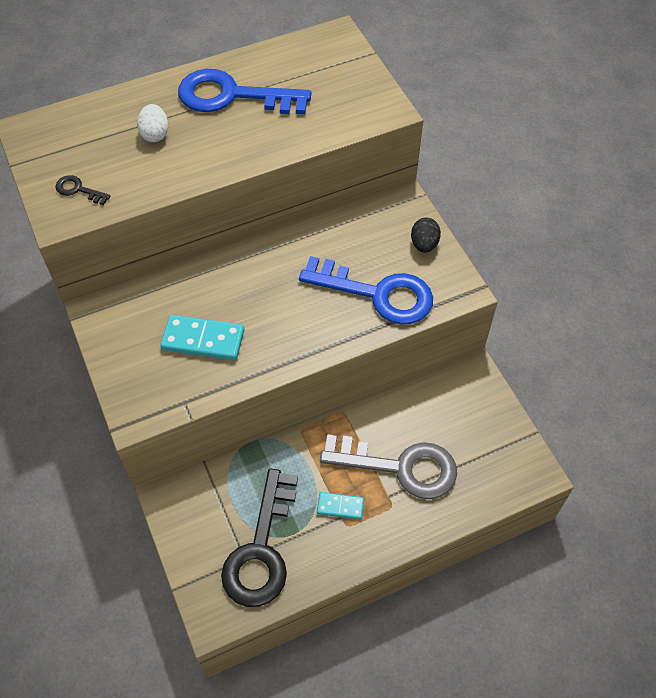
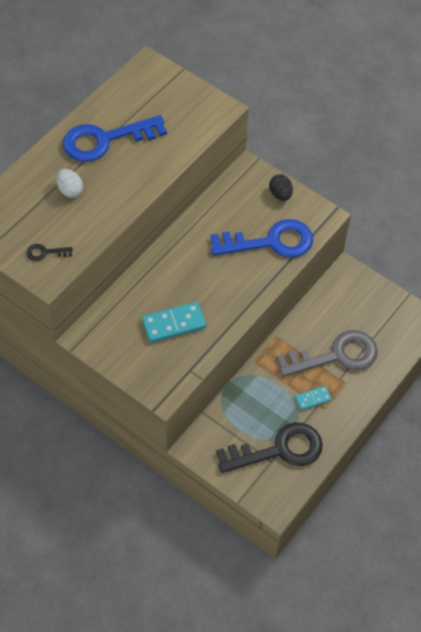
camera: 30 degrees left, 0 degrees up
black key [221,468,298,607] -> black key turned 90 degrees counterclockwise [216,423,323,473]

